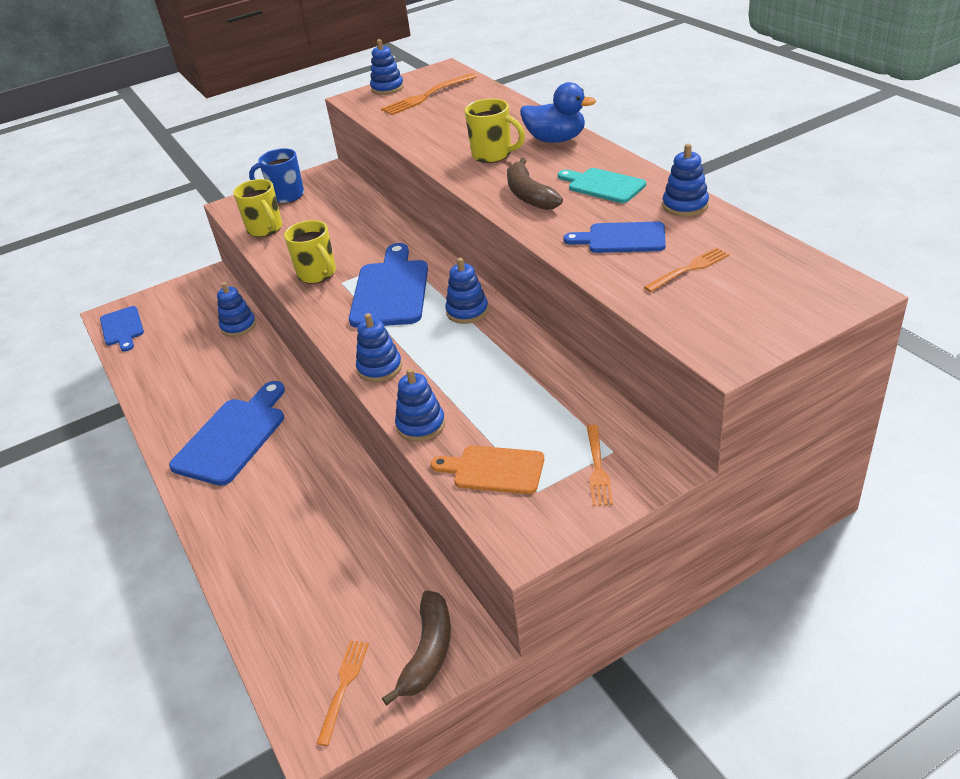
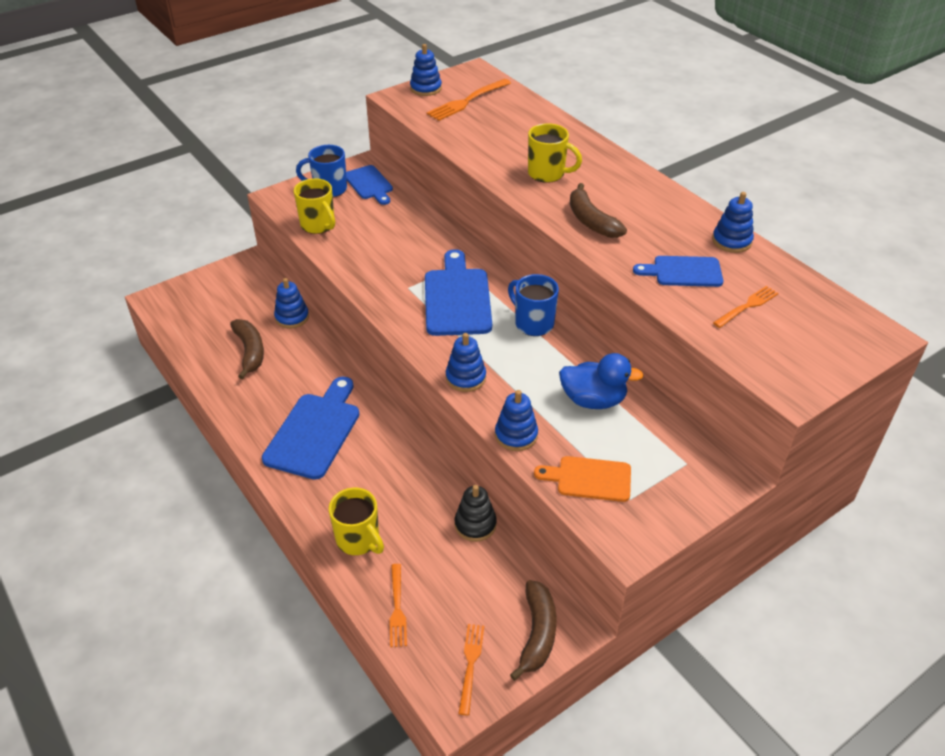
camera: 10 degrees left, 5 degrees up
blue cutting board [100,306,144,352] -> blue cutting board moved to [346,165,393,205]
yellow mug [284,220,336,284] -> yellow mug moved to [328,488,384,555]
blue stacking toy [445,258,489,324] -> blue mug [508,274,559,336]
blue duck [520,82,596,143] -> blue duck moved to [559,353,644,409]
turquoise cutting board [558,168,646,203] -> none
orange fork [587,425,613,506] -> orange fork moved to [389,564,407,647]
none -> brown banana [230,319,264,379]
none -> black stacking toy [455,485,497,542]

